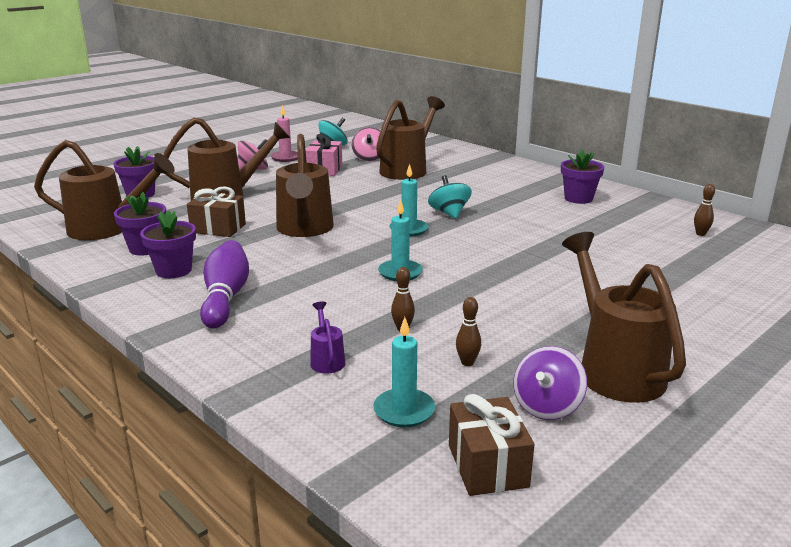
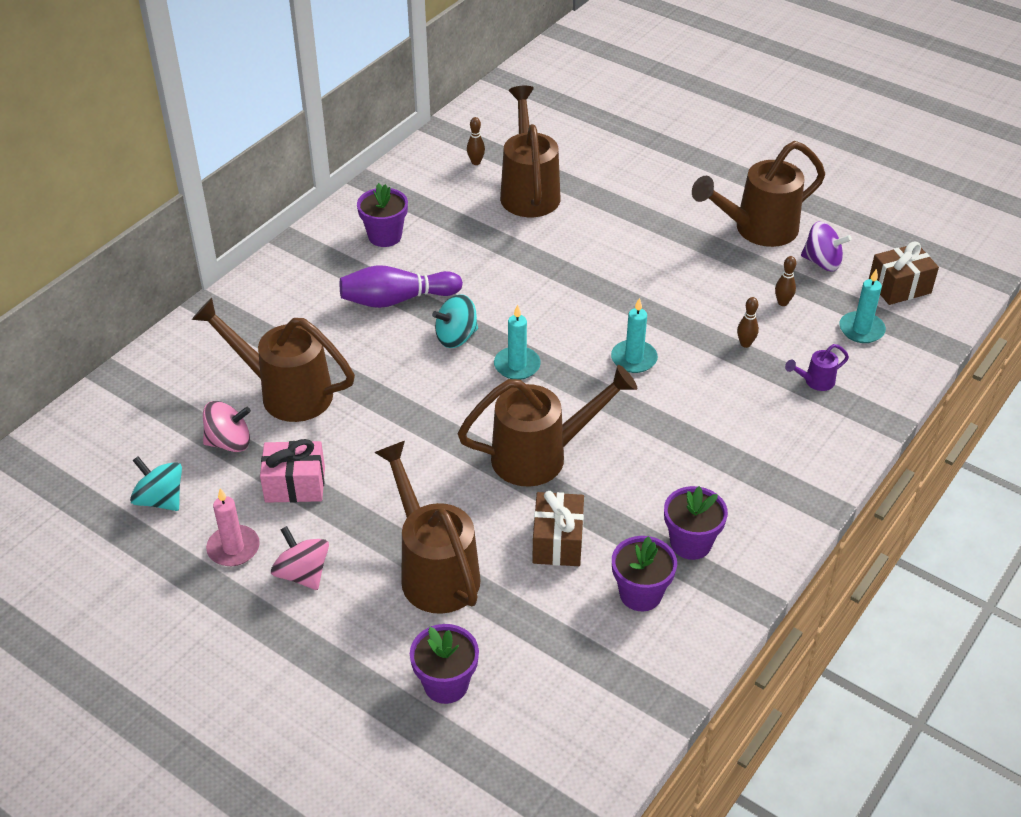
camera: 100 degrees left, 20 degrees up
brown watering can [34,140,175,240] -> brown watering can moved to [500,86,561,217]
purple bowling pin [200,240,249,329] -> purple bowling pin moved to [340,265,463,308]

